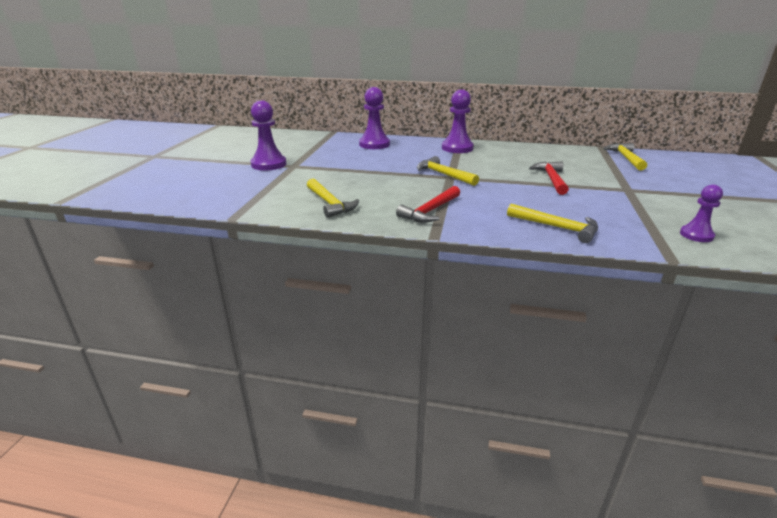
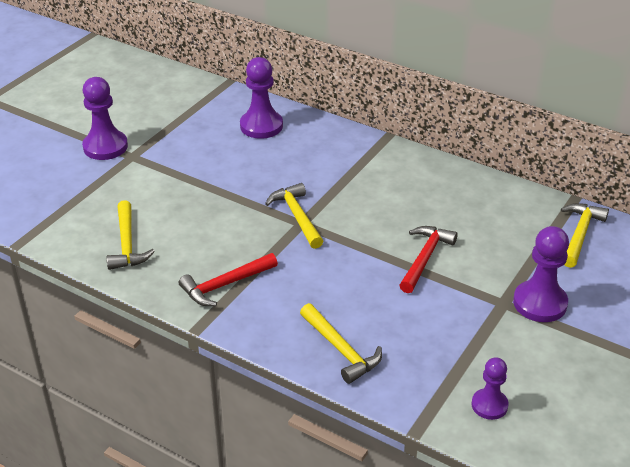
camera: 20 degrees right, 10 degrees up
purple pawn [442,89,474,153] -> purple pawn moved to [513,226,569,322]

